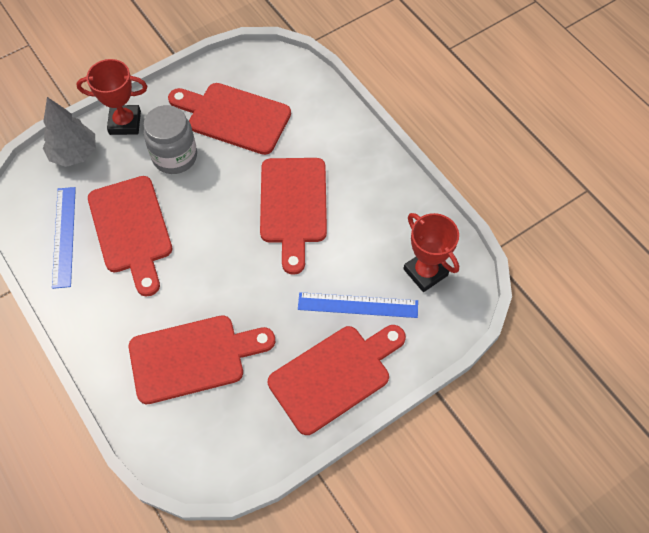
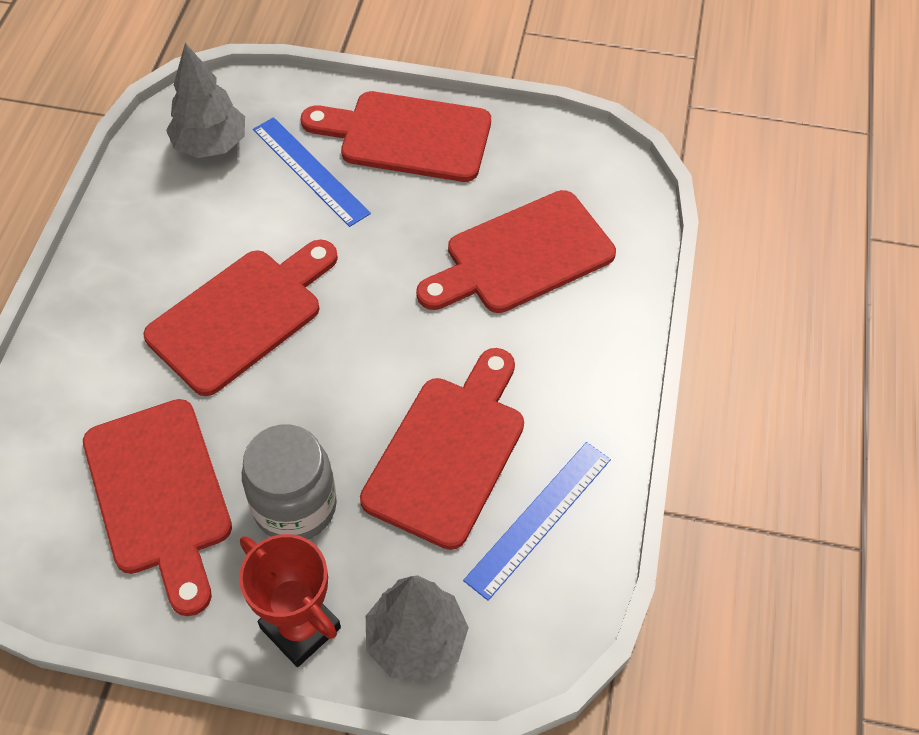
camera: 135 degrees left, 5 degrees down
red cutting board [129,315,275,404] -> red cutting board turned 60 degrees counterclockwise [416,190,616,313]
red trophy [403,213,459,292] -> grey tree [166,43,245,158]

